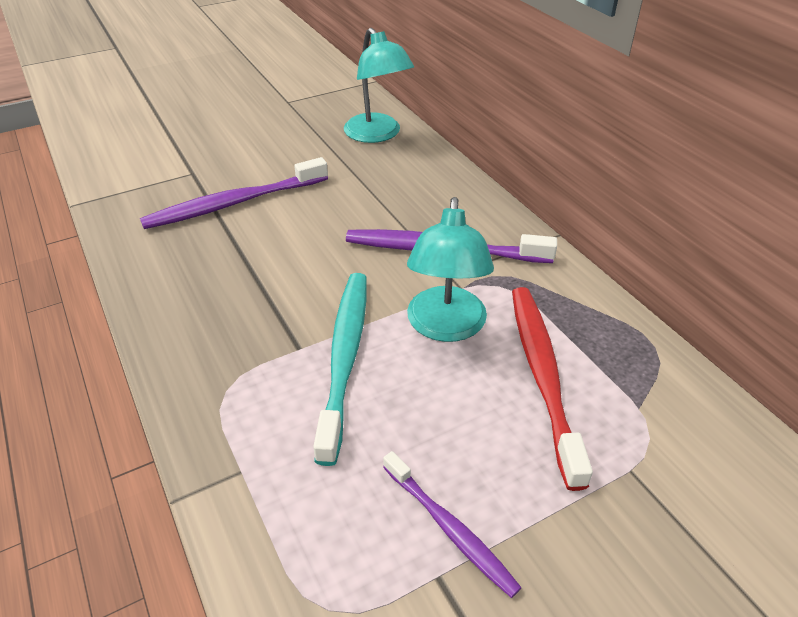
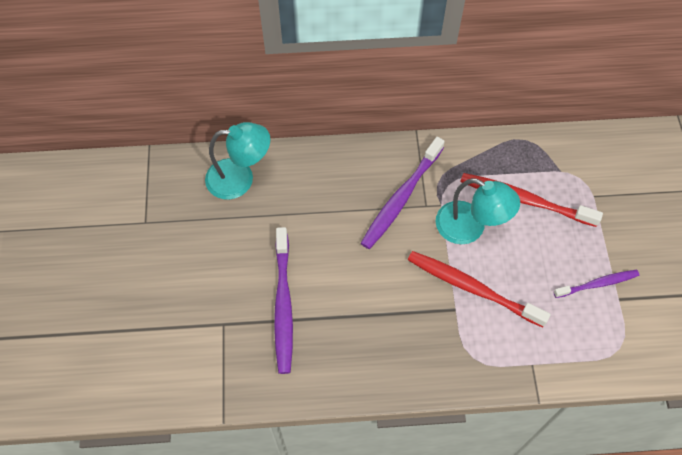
camera: 65 degrees left, 20 degrees up
turquoise toothbrush [313,273,367,466] -> red toothbrush [408,251,551,327]

